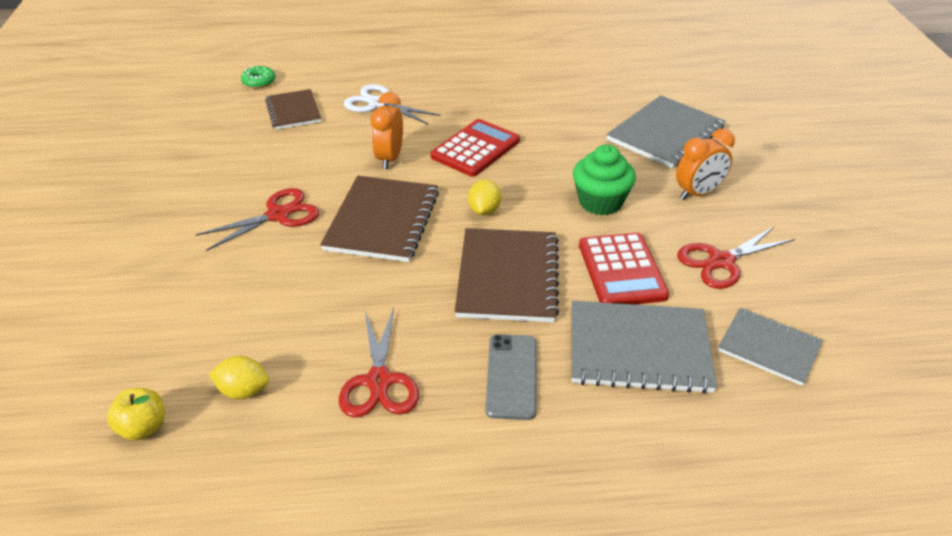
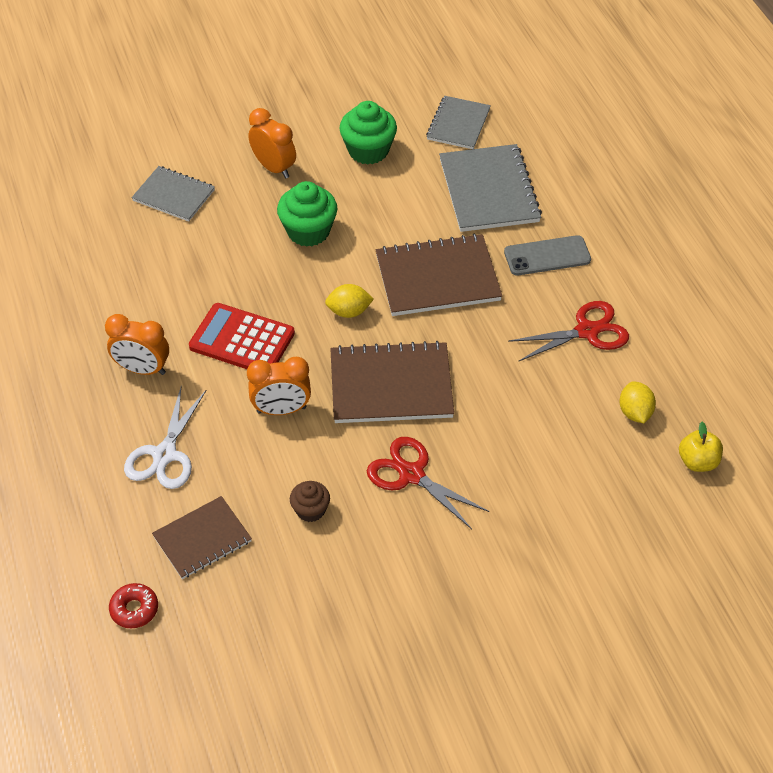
camera: 105 degrees left, 10 degrees up
green donut [241,66,275,88] -> red donut [109,583,158,628]
red calculator [579,232,669,305] -> none
grey notebook [607,95,726,168] -> grey notebook [132,166,215,222], size x0.63
red scissors [677,226,795,289] -> green cupcake [339,101,397,165]
none -> orange clock [105,314,169,375]
none -> brown cupcake [290,481,330,522]

